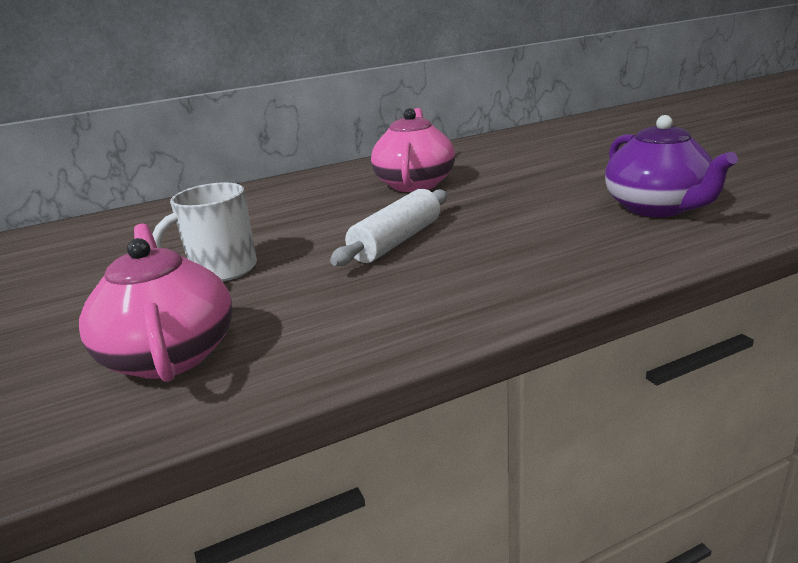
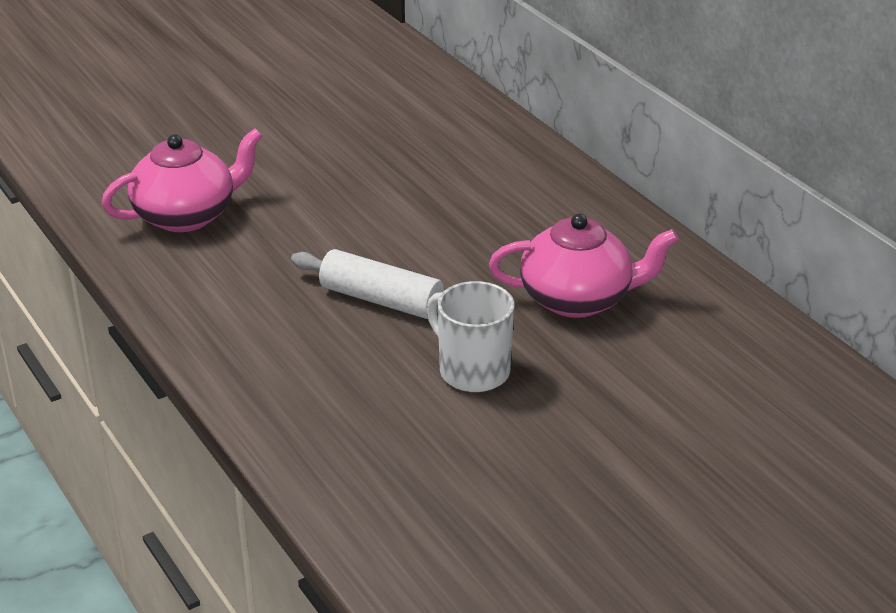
camera: 80 degrees right, 10 degrees up
white mug [152,182,257,281] -> white mug moved to [427,281,515,392]
purple teapot [605,115,738,217] -> none

